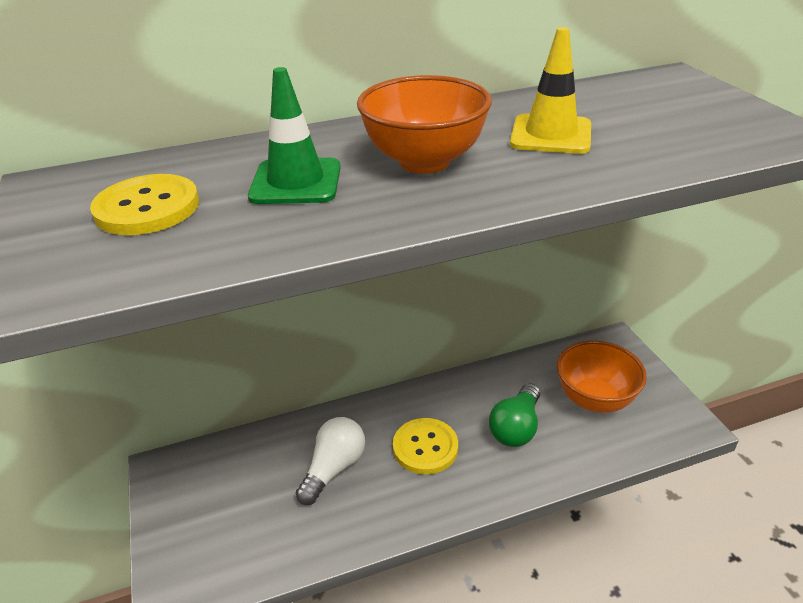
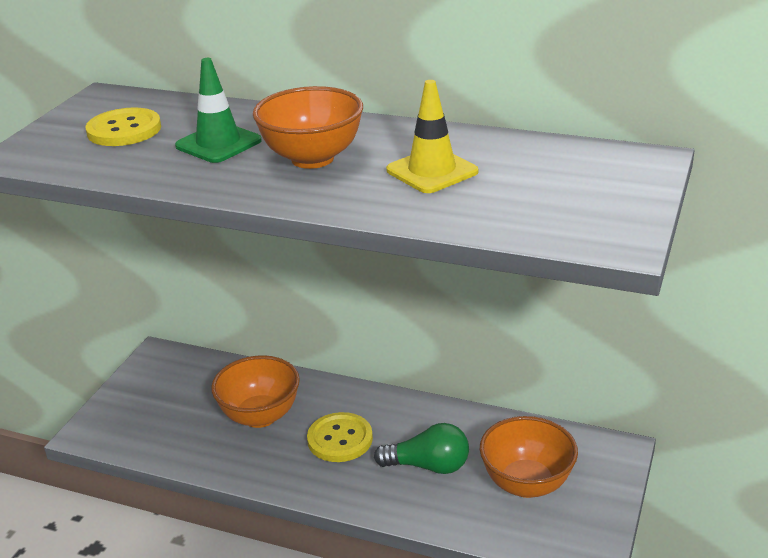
camera: 40 degrees right, 5 degrees down
white light bulb [296,417,365,505] -> orange bowl [211,355,300,428]
green light bulb [489,383,540,447] -> green light bulb turned 150 degrees counterclockwise [374,423,469,474]

